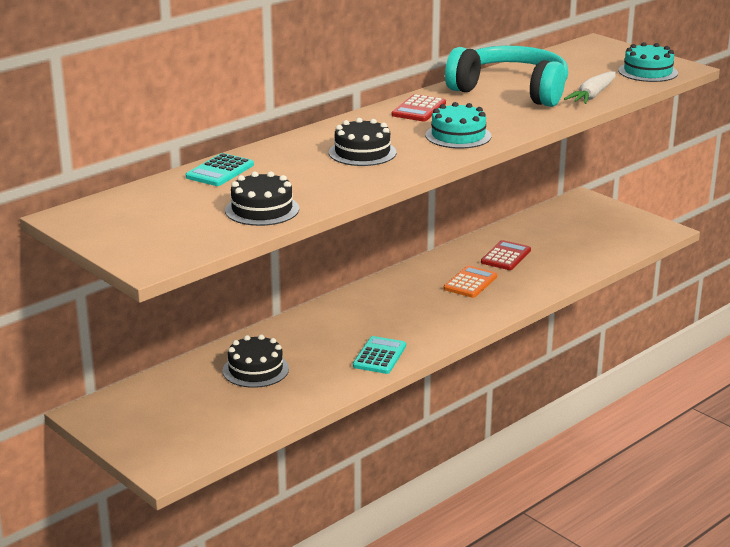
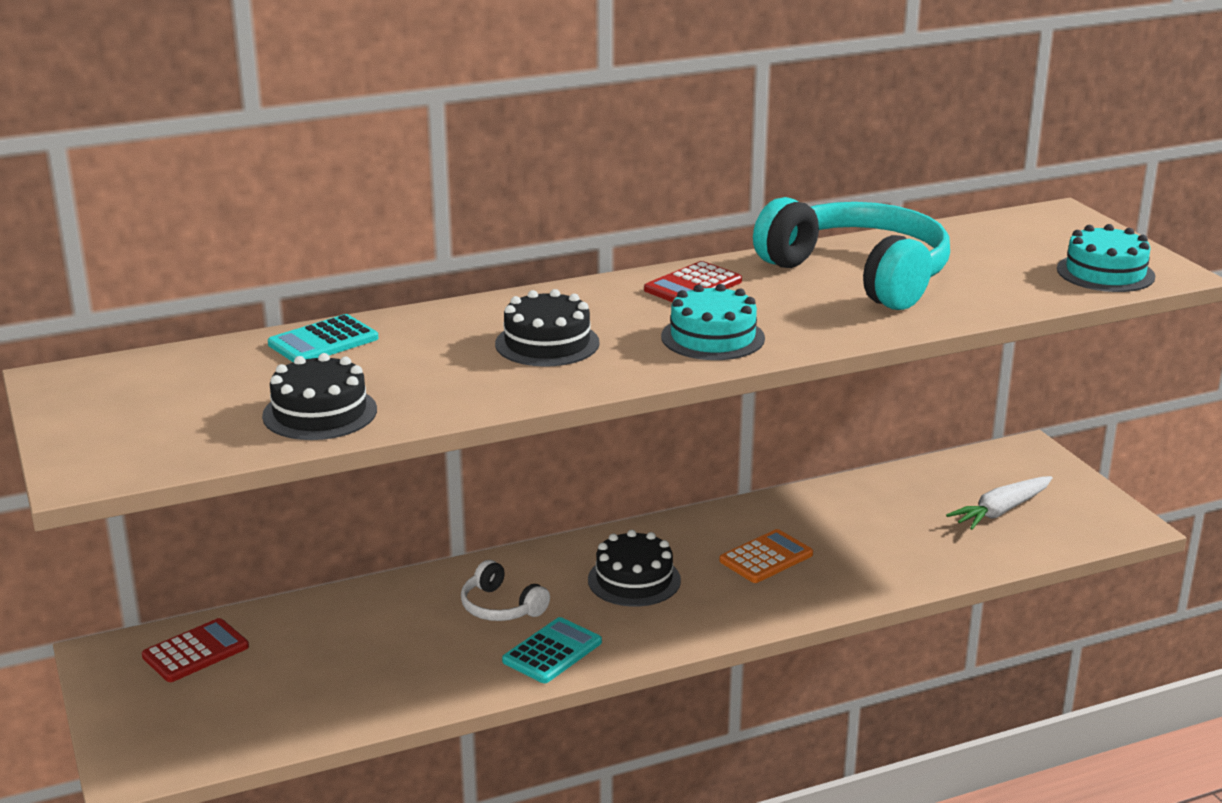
camera: 20 degrees right, 0 degrees up
black cake [223,335,289,388] -> black cake moved to [588,530,681,607]
red calculator [481,240,531,270] -> red calculator moved to [142,618,249,682]
white carrot [564,71,616,104] -> white carrot moved to [946,476,1052,530]
none -> white headphones [461,560,550,621]

